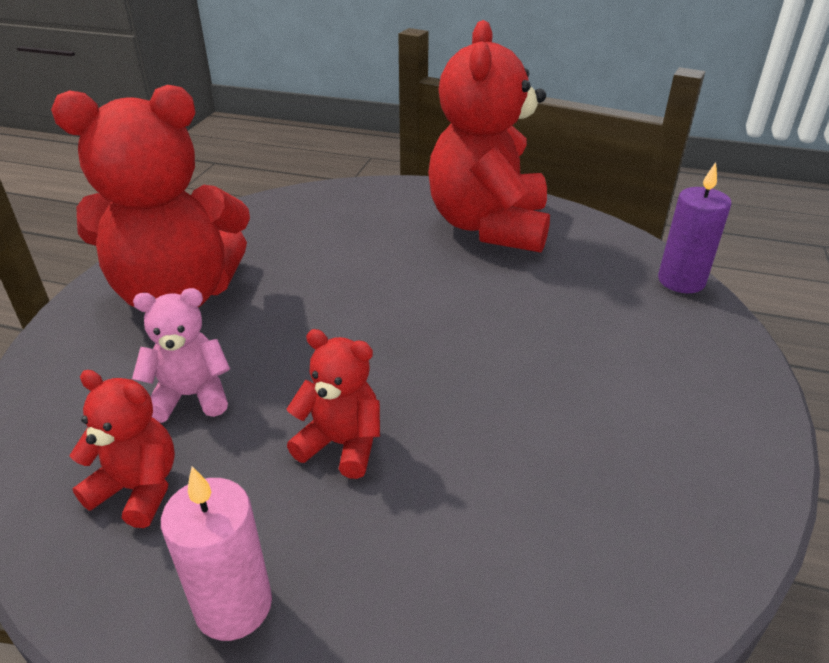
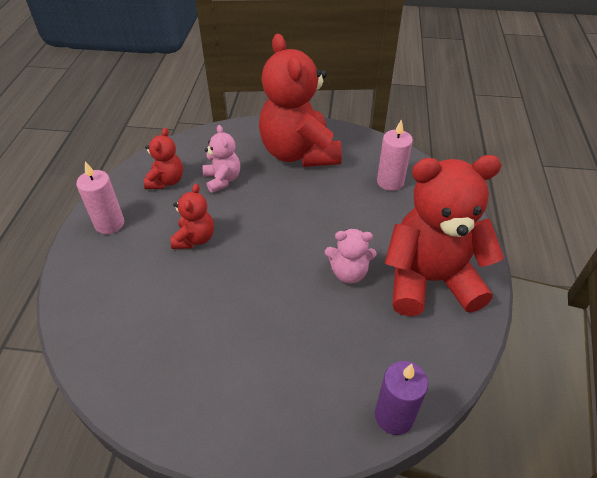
camera: 80 degrees right, 10 degrees up
none -> pink teddy bear [325,228,376,284]
none -> pink candle [377,119,413,191]

